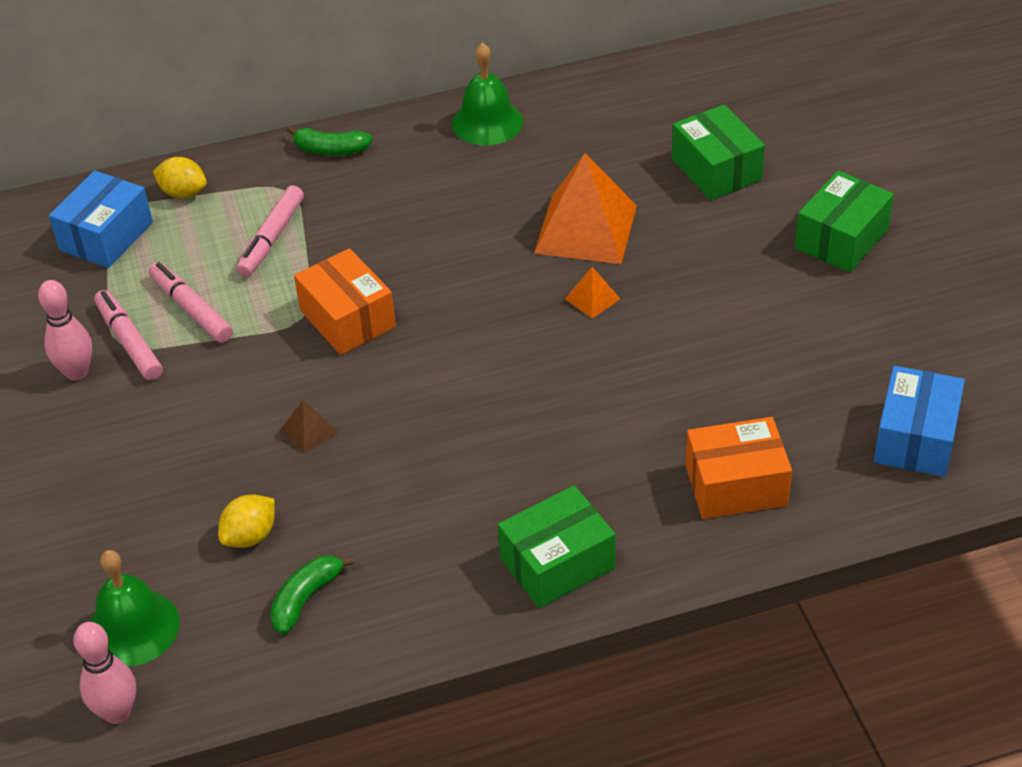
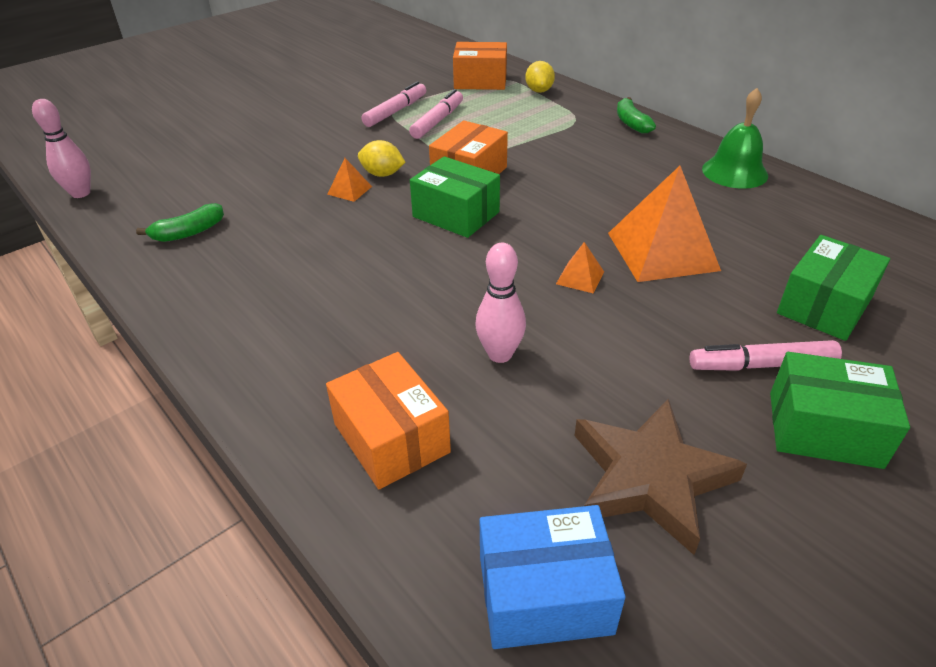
camera: 65 degrees right, 5 degrees down
pink bowling pin [38,280,92,381] -> pink bowling pin moved to [475,243,526,363]
blue box [49,171,153,268] -> orange box [453,42,507,90]
green bell [90,550,180,667] -> none
yellow lemon [218,494,275,548] -> yellow lemon moved to [358,140,405,177]
pink marker [236,185,304,277] -> pink marker moved to [689,340,842,371]
green banana [270,555,355,634] -> green banana turned 135 degrees clockwise [136,203,224,242]
brown pyramid [280,400,338,454] -> orange pyramid [327,158,372,202]
green box [498,485,616,608] -> green box moved to [410,156,500,238]
none -> brown star [575,399,747,555]

